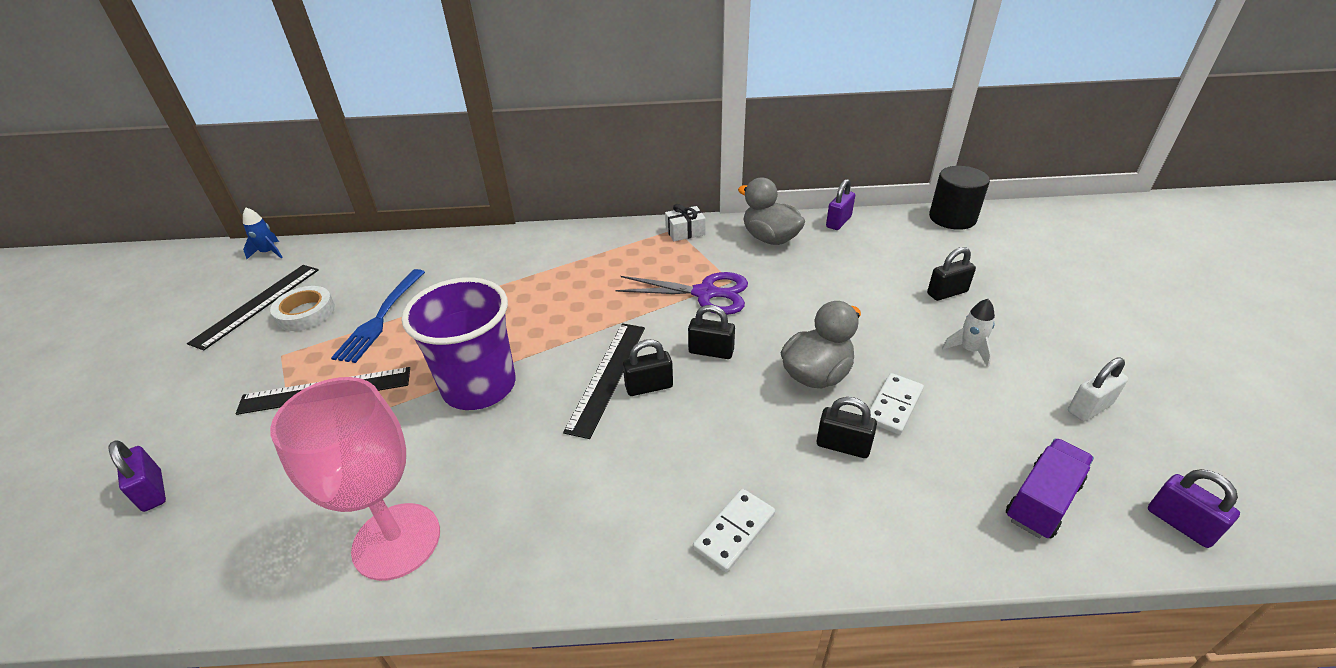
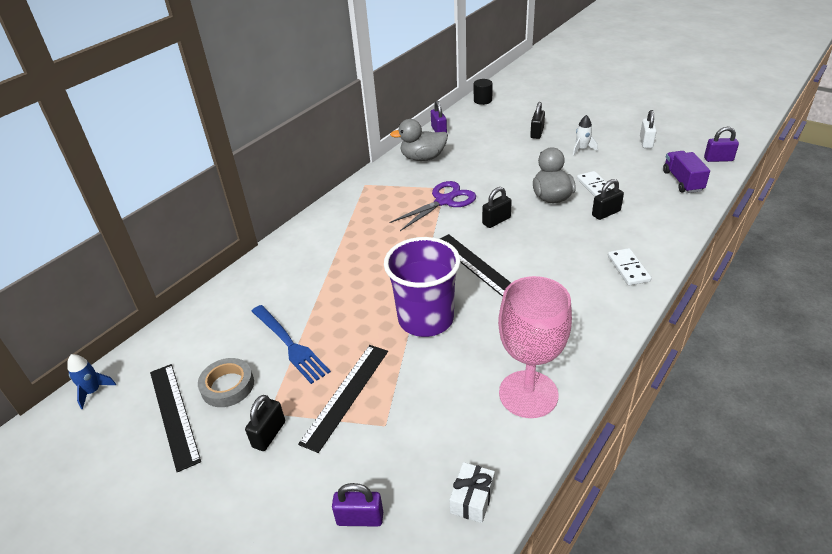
camera: 50 degrees left, 0 degrees up
white tape [270,286,335,331] -> grey tape [198,358,254,407]
black padlock [623,339,673,396] -> black padlock moved to [245,395,285,451]
white gift [665,204,706,241] -> white gift moved to [449,462,495,523]
black cylinder [929,166,990,230] -> black cylinder [474,79,493,105], size x0.63

